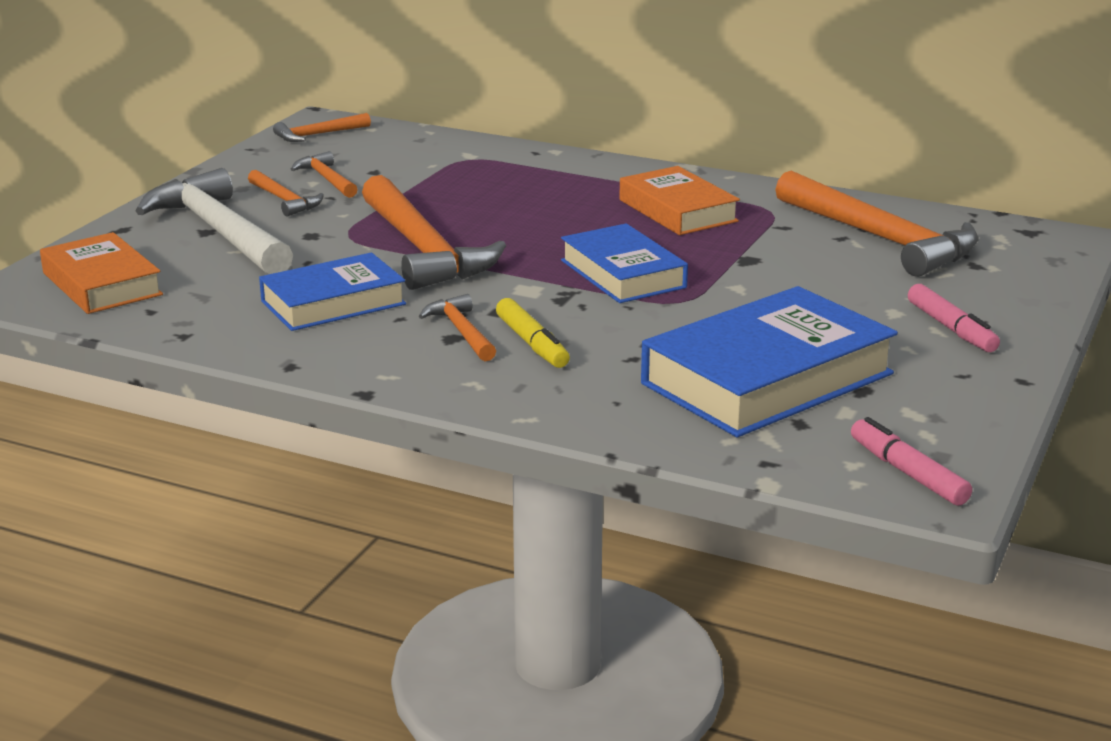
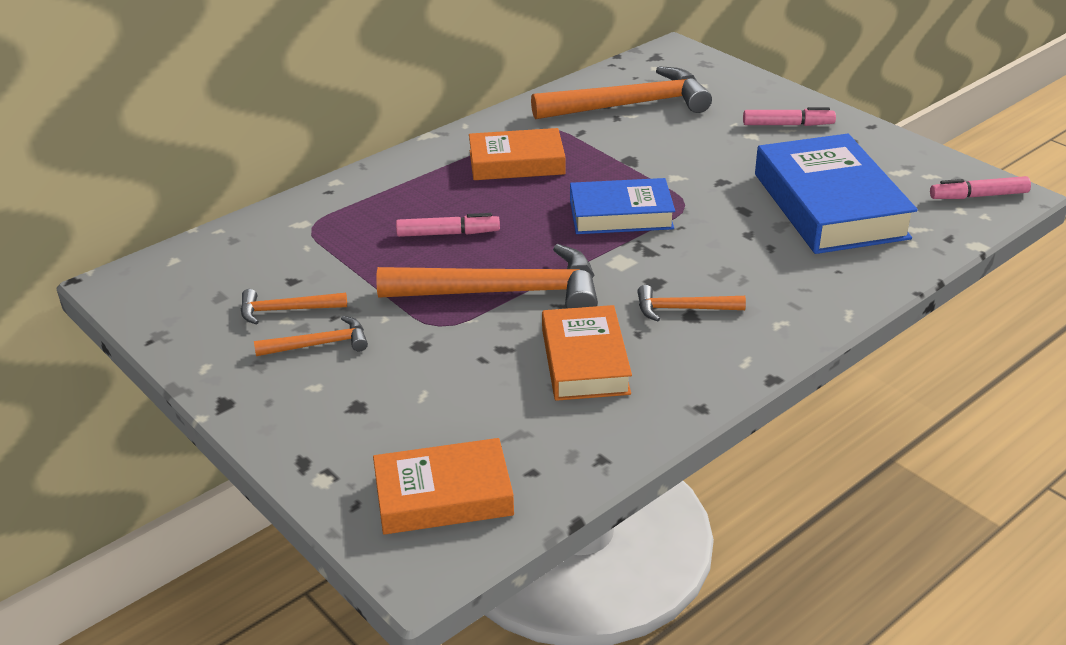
camera: 65 degrees left, 10 degrees up
white hammer [136,168,293,274] -> none
blue book [259,253,406,331] -> orange book [542,305,632,401]
orange hammer [273,113,371,142] -> none
yellow marker [496,298,570,368] -> none
none -> pink marker [396,213,500,237]

